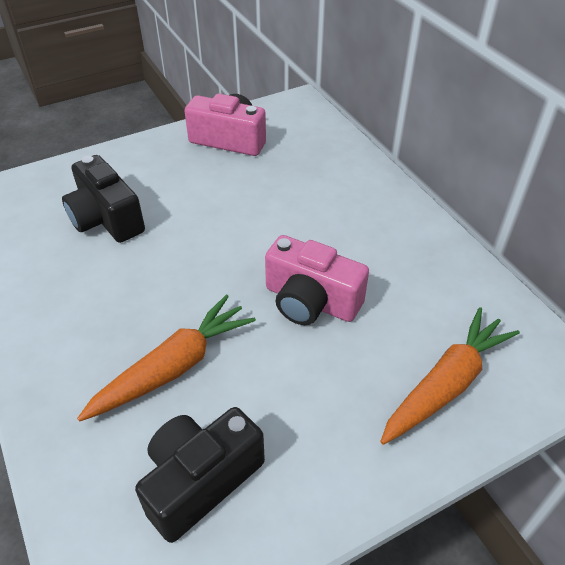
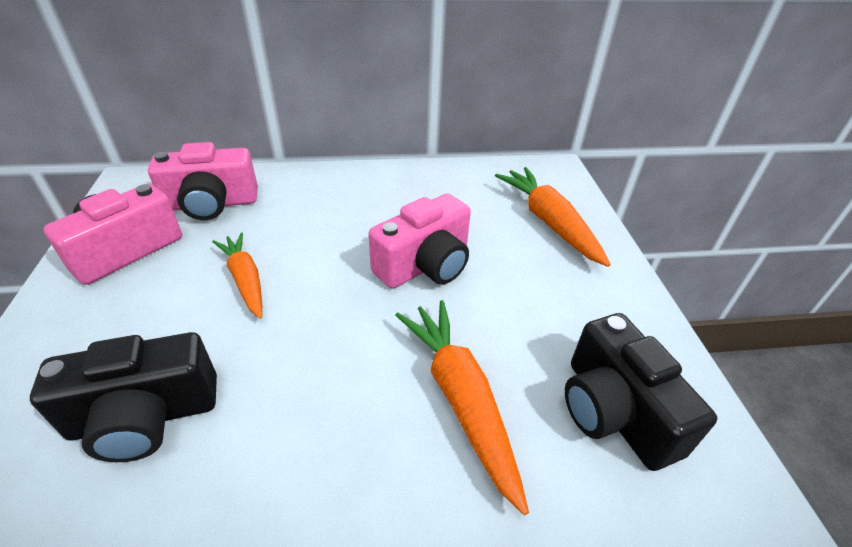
camera: 70 degrees left, 5 degrees down
none -> pink camera [148,142,258,220]
none -> orange carrot [212,233,262,319]

